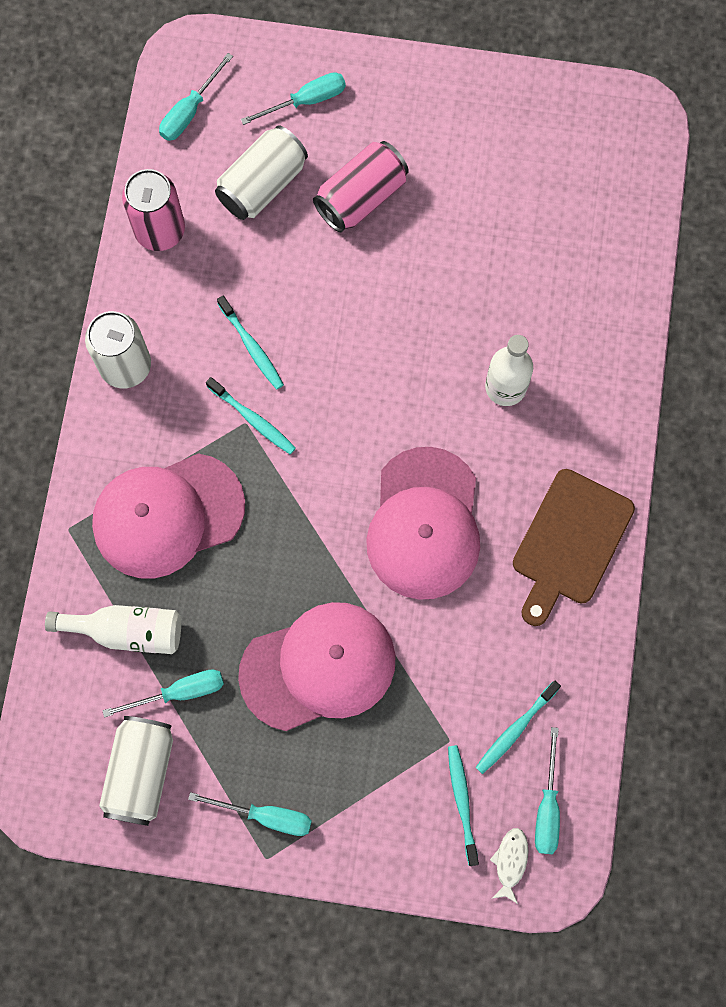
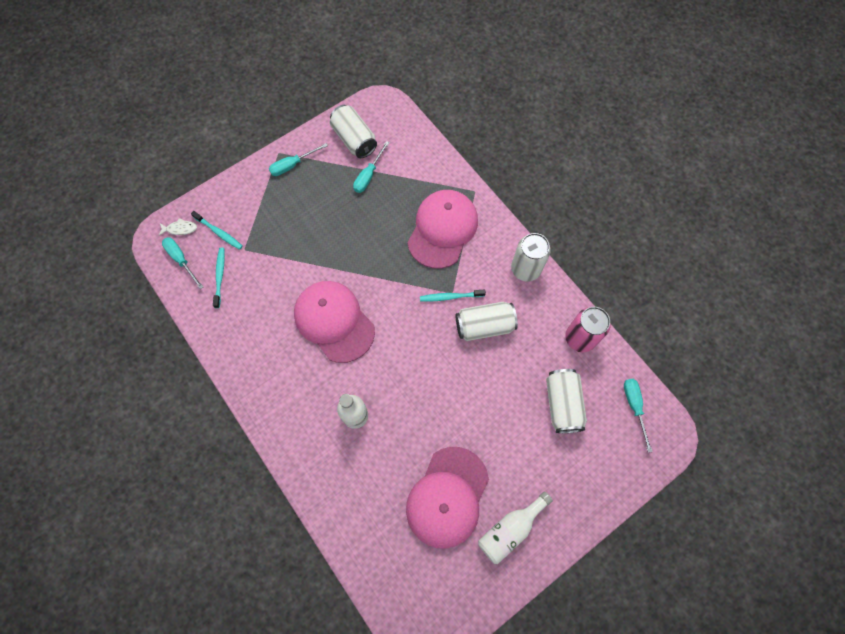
camera: 135 degrees right, 5 degrees down
white bottle [45,605,181,654] -> white bottle moved to [478,491,553,564]
turquoise toothbrush [217,296,284,390] -> white can [456,302,518,341]
pink cap [238,602,396,731] -> pink cap moved to [406,447,489,549]
turquoise screwdriver [241,72,346,125] -> none
pink can [313,141,409,232] -> none
white fish [490,828,528,904] -> white fish turned 60 degrees counterclockwise [158,218,197,236]
brown cutting board [513,469,635,626] -> none

